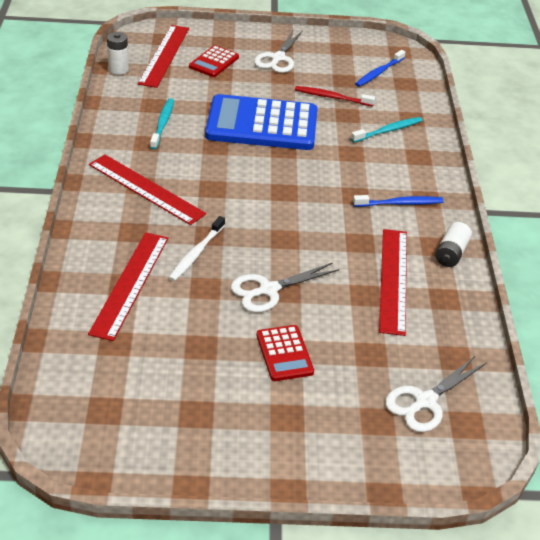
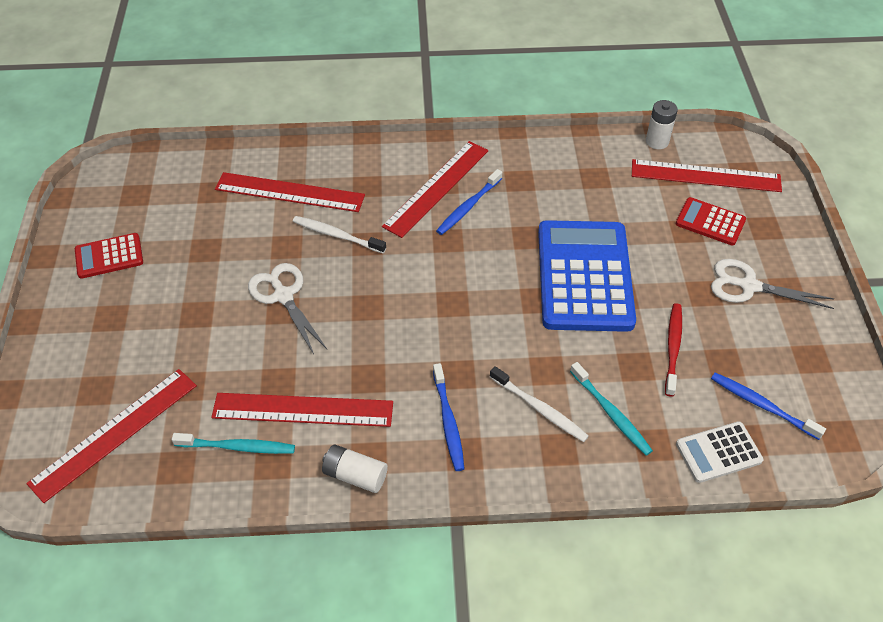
camera: 90 degrees right, 10 degrees up
turquoise toothbrush [150,98,174,150] -> turquoise toothbrush moved to [172,433,295,454]
red calculator [257,325,314,381] -> red calculator moved to [75,233,143,279]
white scissors [385,356,486,432] -> red ruler [26,369,197,503]
none -> blue toothbrush [436,169,502,235]
none -> white toothbrush [490,366,589,442]
none -> white calculator [676,421,763,483]

